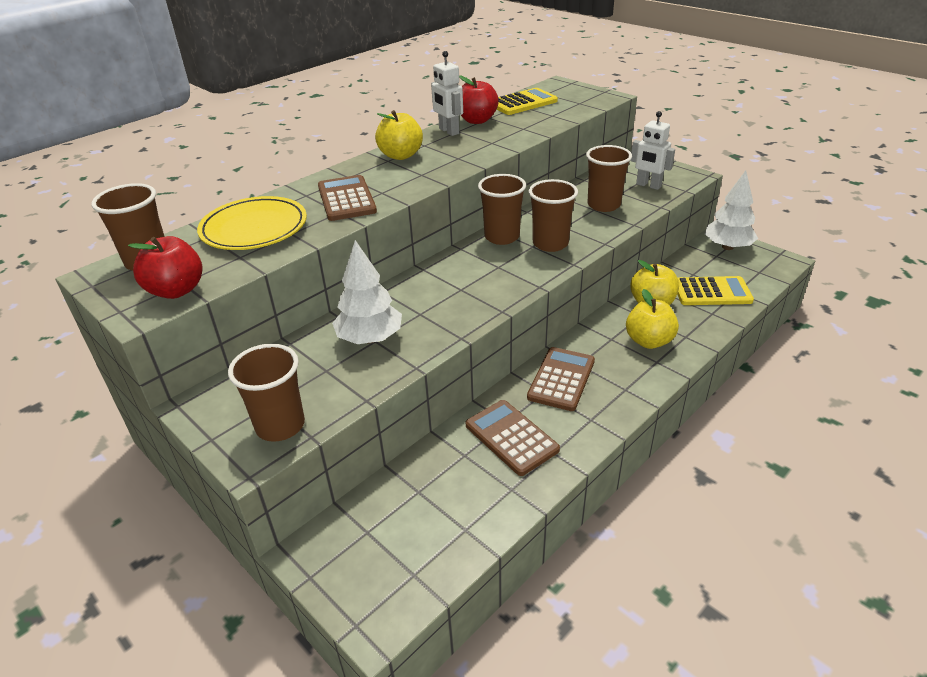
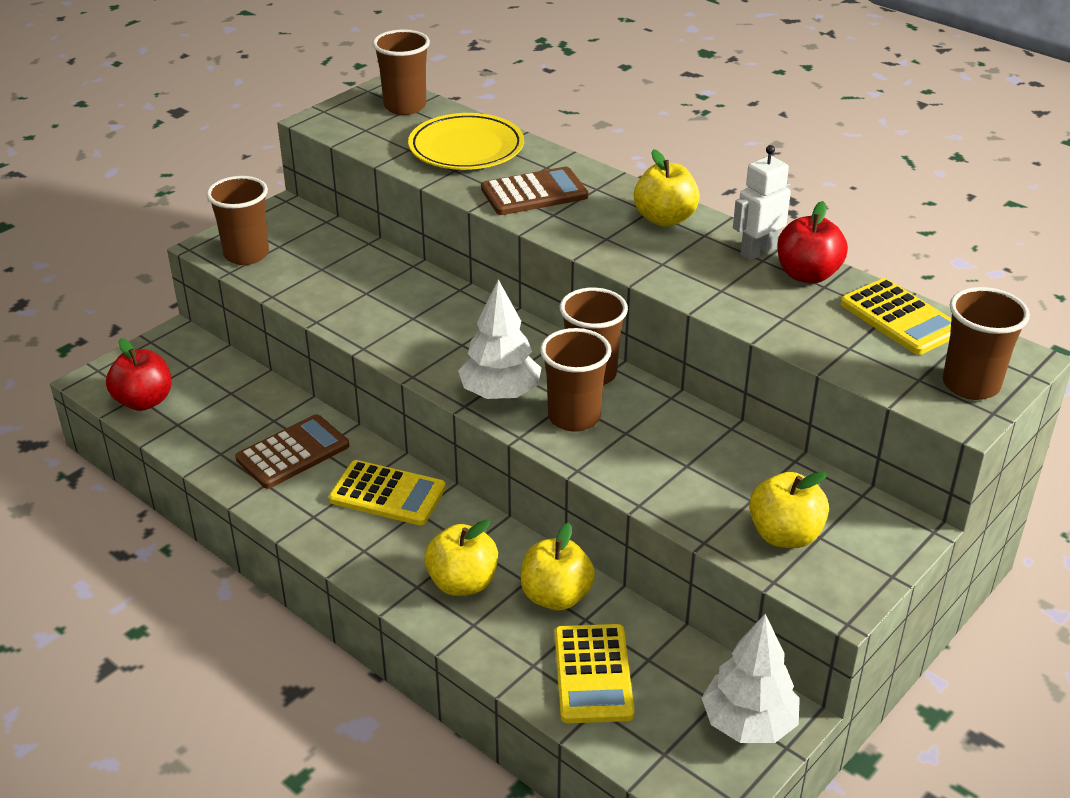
camera: 85 degrees right, 0 degrees up
red apple [128,236,203,299] -> red apple moved to [106,338,171,411]
white tree [332,240,402,344] -> white tree moved to [458,279,541,399]
brown calculator [527,347,595,411] -> yellow calculator [329,460,446,525]
brown cup [586,145,632,212] -> brown cup moved to [943,287,1030,400]
white robot [630,111,675,190] -> yellow apple [749,471,829,548]

